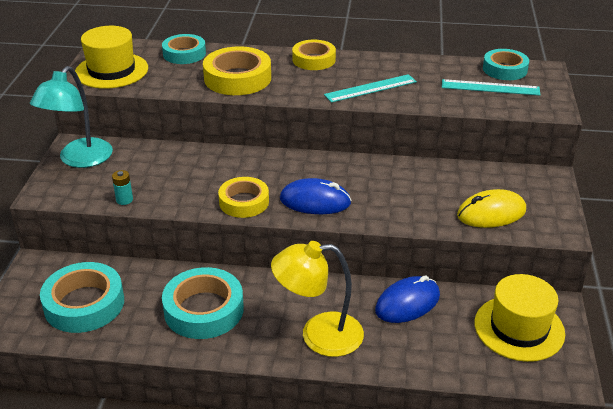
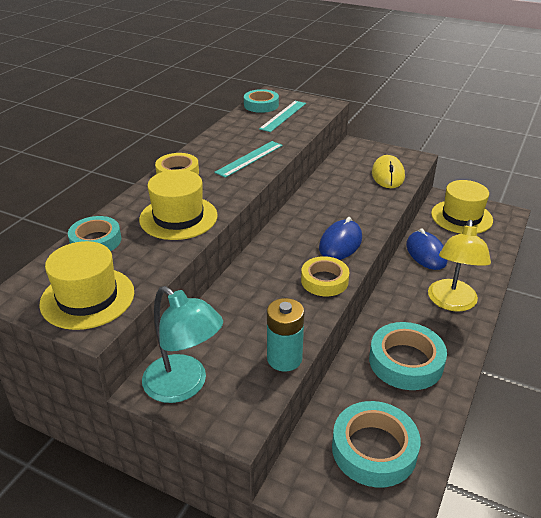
camera: 70 degrees left, 0 degrees up
turquoise battery [112,170,133,205] -> turquoise battery [267,298,304,372], size x1.92
yellow tape [203,46,271,95] -> yellow hat [139,169,218,240]
turquoise ruler [324,74,417,103] -> turquoise ruler turned 45 degrees clockwise [214,141,283,178]

